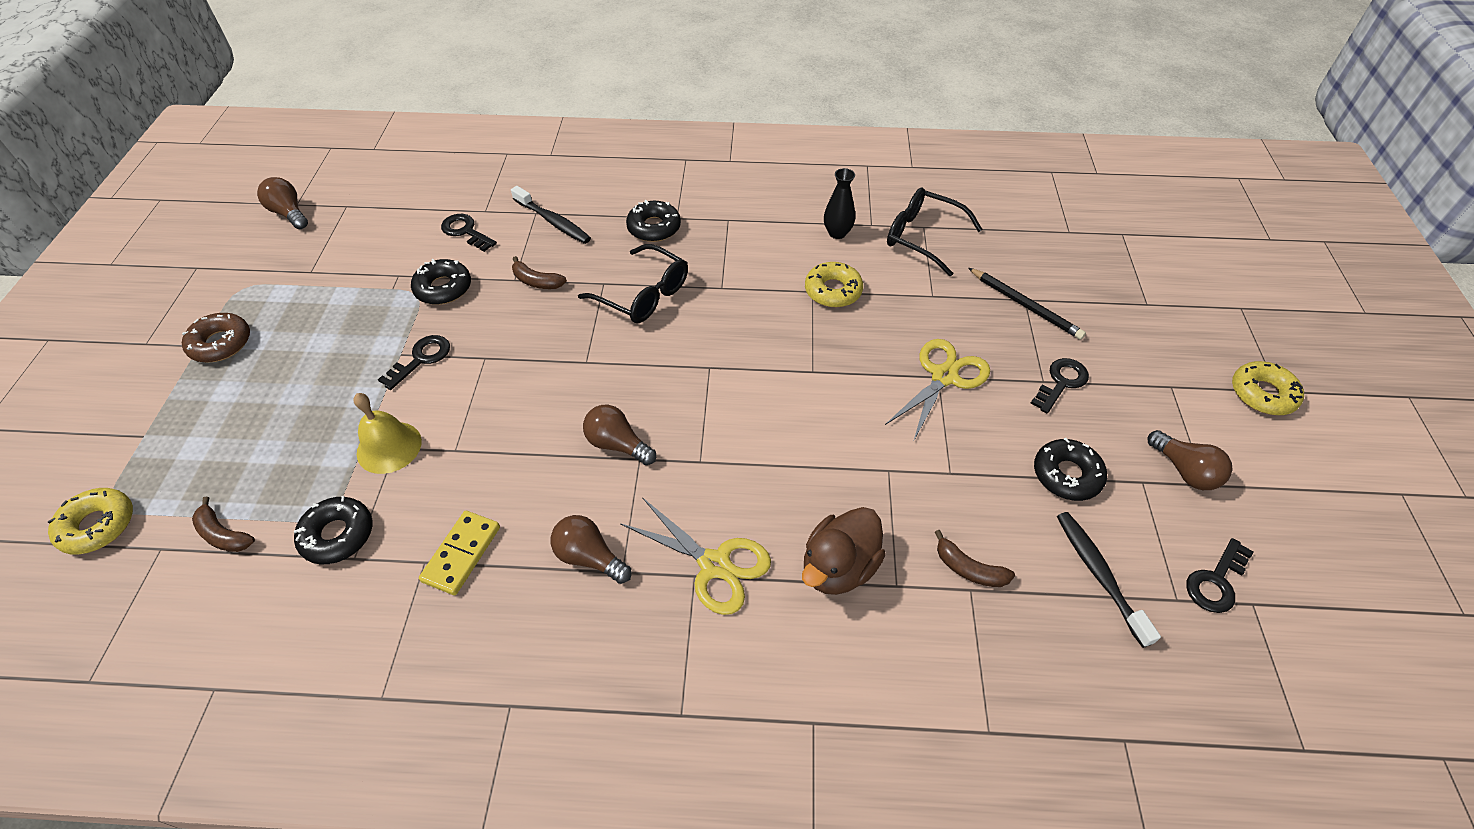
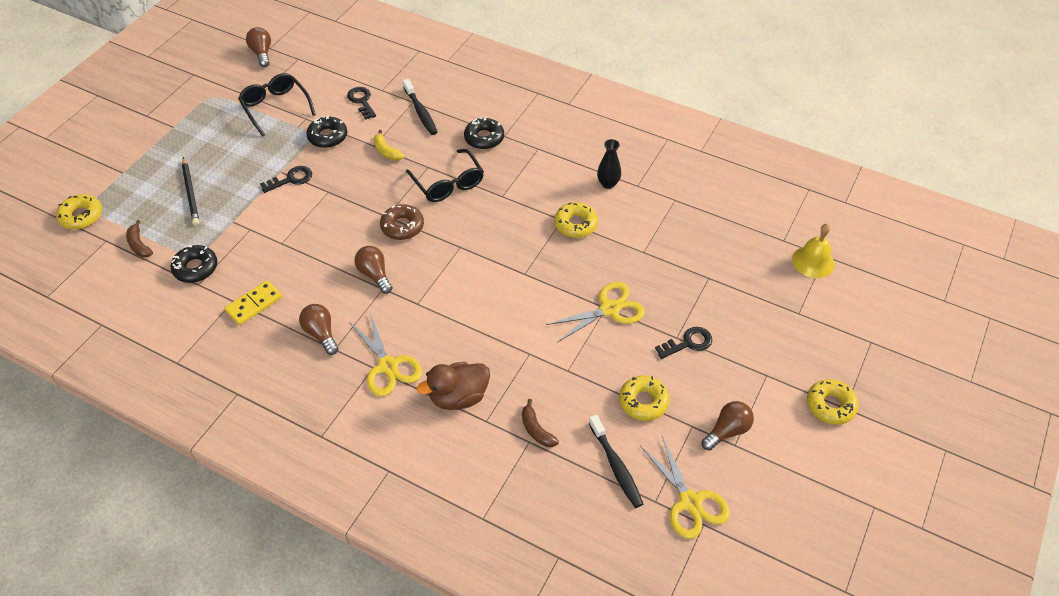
camera: 25 degrees right, 0 degrees up
brown donut [182,313,250,363] -> brown donut moved to [380,204,424,240]
yellow bell [353,393,422,474] -> yellow bell moved to [792,224,835,278]
brown banana [512,256,567,289] -> yellow banana [374,130,404,161]
black glasses [887,188,983,276] -> black glasses moved to [238,73,316,137]
black pencil [968,268,1086,340] -> black pencil moved to [182,157,199,225]
black donut [1034,438,1107,501] -> yellow donut [619,376,670,421]
black toothbrush [1057,512,1161,648] -> black toothbrush turned 150 degrees clockwise [589,415,643,508]
brown light bulb [1148,430,1232,490] -> brown light bulb turned 120 degrees counterclockwise [701,401,754,450]
black key [1186,538,1253,613] -> yellow scissors [640,436,730,539]

